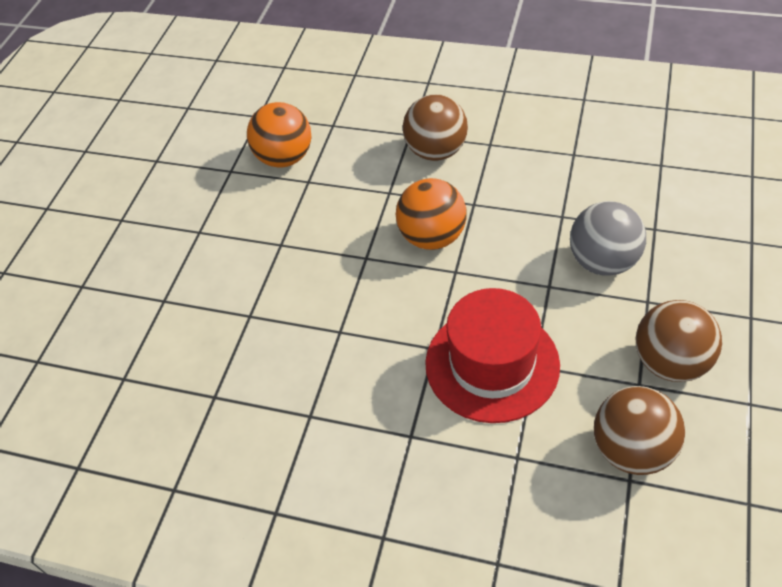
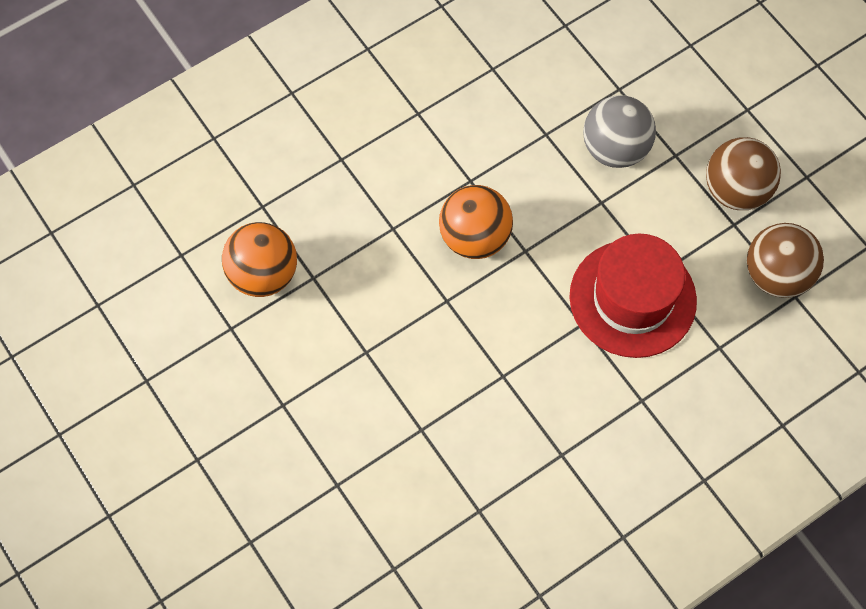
camera: 55 degrees left, 15 degrees up
brown ball [403,94,468,161] -> none

